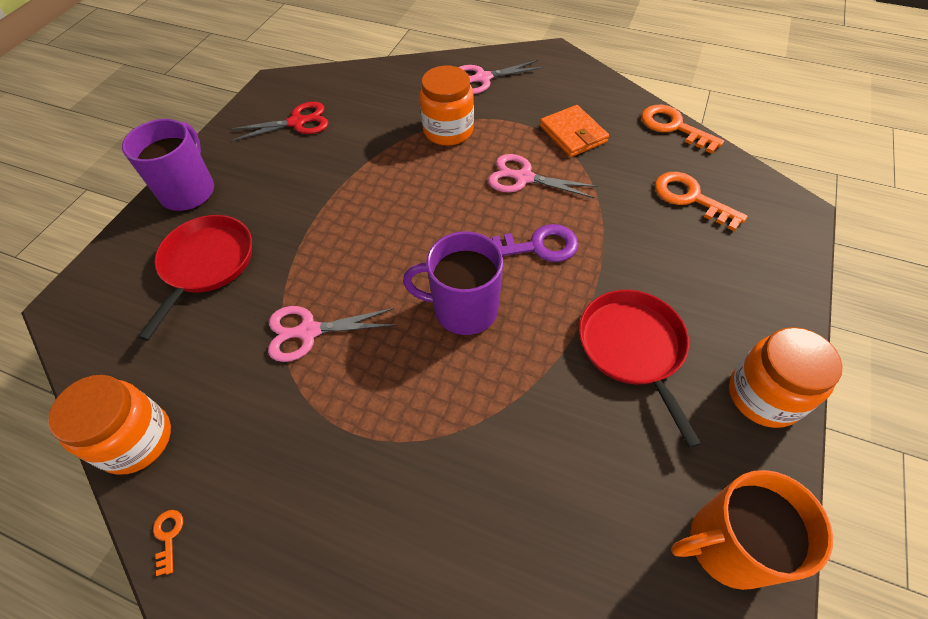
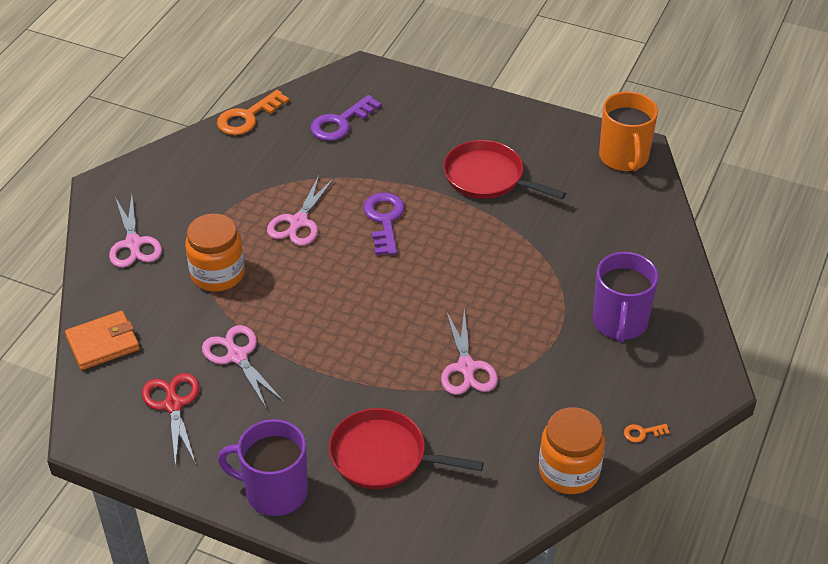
camera: 90 degrees left, 10 degrees down
purple mug [403,231,503,335] -> purple mug moved to [593,252,659,343]
orange wallet [540,105,609,157] -> orange wallet moved to [65,311,140,370]
red pan [579,290,702,448] -> red pan turned 45 degrees clockwise [443,140,566,199]
orange key [655,172,748,231] -> purple key [310,95,381,141]
orange jar [729,327,843,428] -> none
none -> pink scissors [202,325,284,409]

